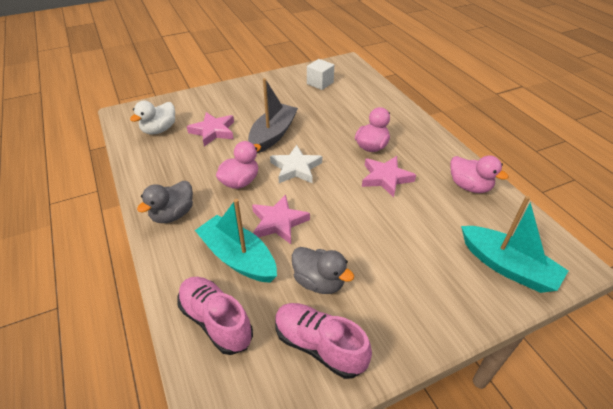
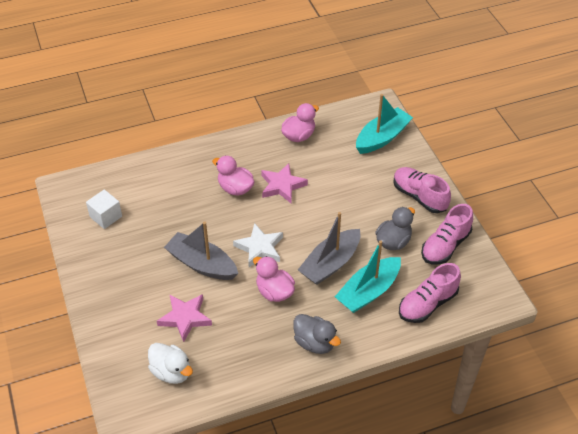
camera: 85 degrees left, 5 degrees up
pink star [252,194,310,244] -> grey boat [298,212,360,285]
none -> pink shoe [393,167,451,213]

